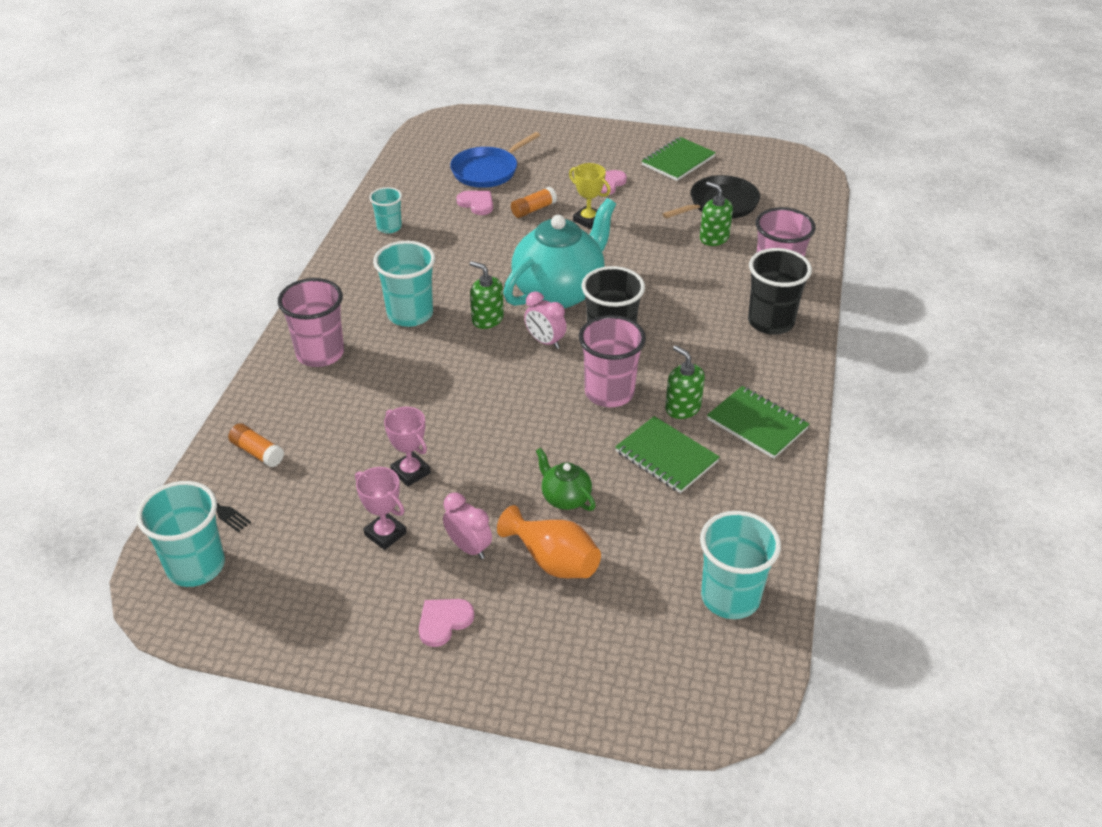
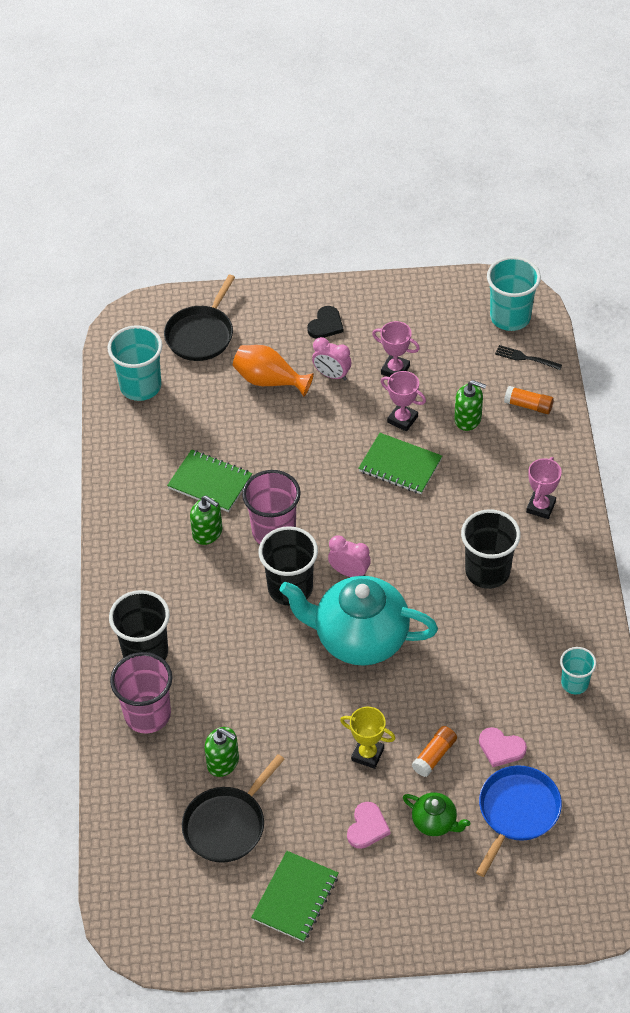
camera: 165 degrees right, 10 degrees up
pink cup [278,278,344,367] -> pink trophy [526,457,562,519]
turquoise cup [373,241,435,327] -> black cup [461,509,521,589]
pink heart [419,599,474,647] -> black heart [307,306,344,339]
green soap dispenser [470,261,504,329] -> green soap dispenser moved to [454,380,486,431]
turquoise teapot [503,198,616,308] -> turquoise teapot turned 75 degrees clockwise [279,576,438,666]
green teapot [536,448,596,511] -> green teapot moved to [403,792,470,836]
green notebook [707,386,809,459] -> green notebook moved to [358,433,442,494]
none -> black pan [164,275,235,361]

